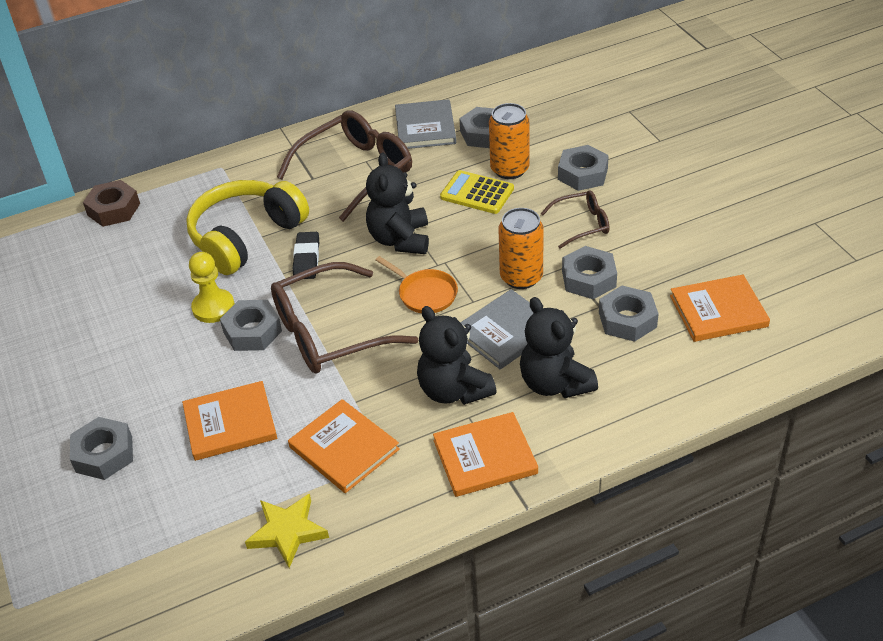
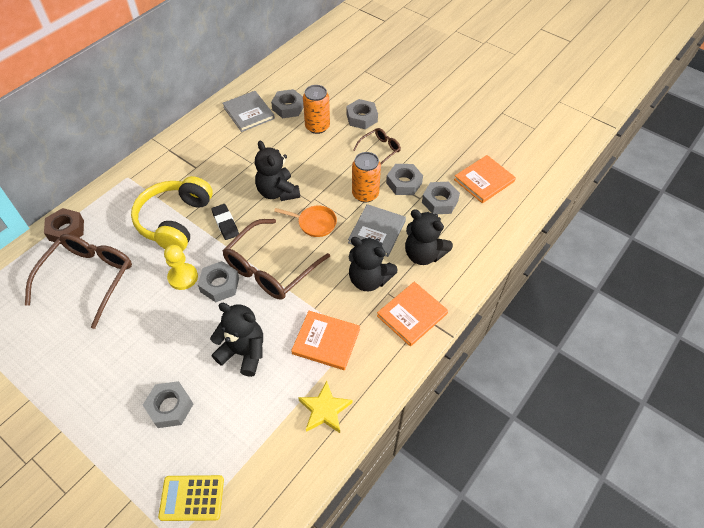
camera: 30 degrees left, 10 degrees up
orange book [182,381,277,461] -> black teddy bear [210,303,263,377]
brown glasses [277,110,412,222] -> brown glasses moved to [25,234,132,329]
yellow calculator [440,170,514,214] -> yellow calculator moved to [158,475,224,521]

